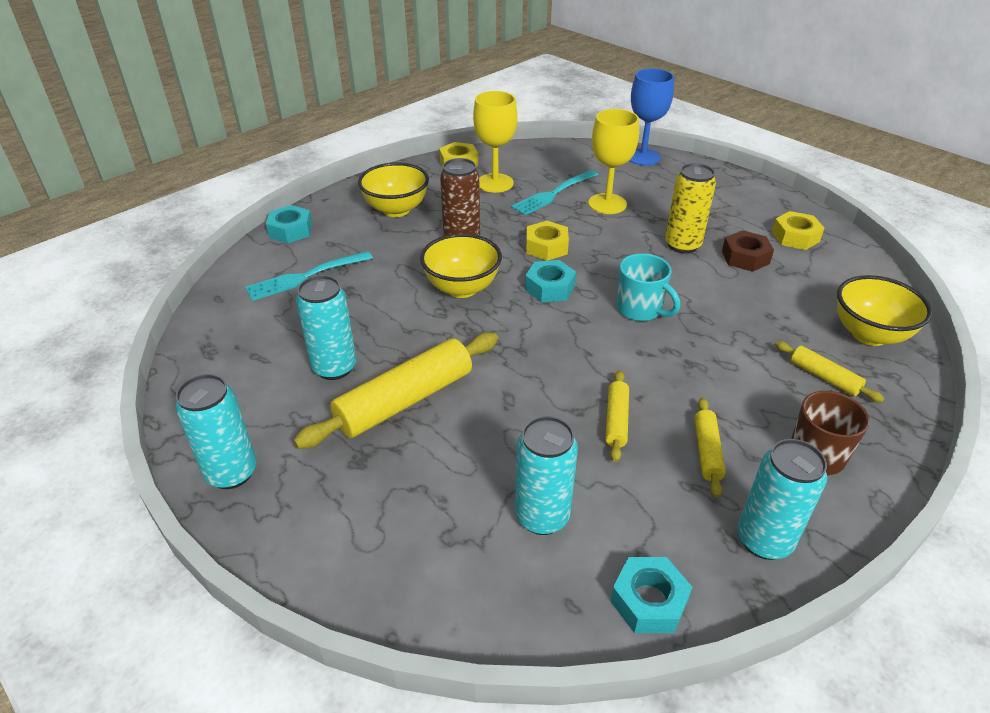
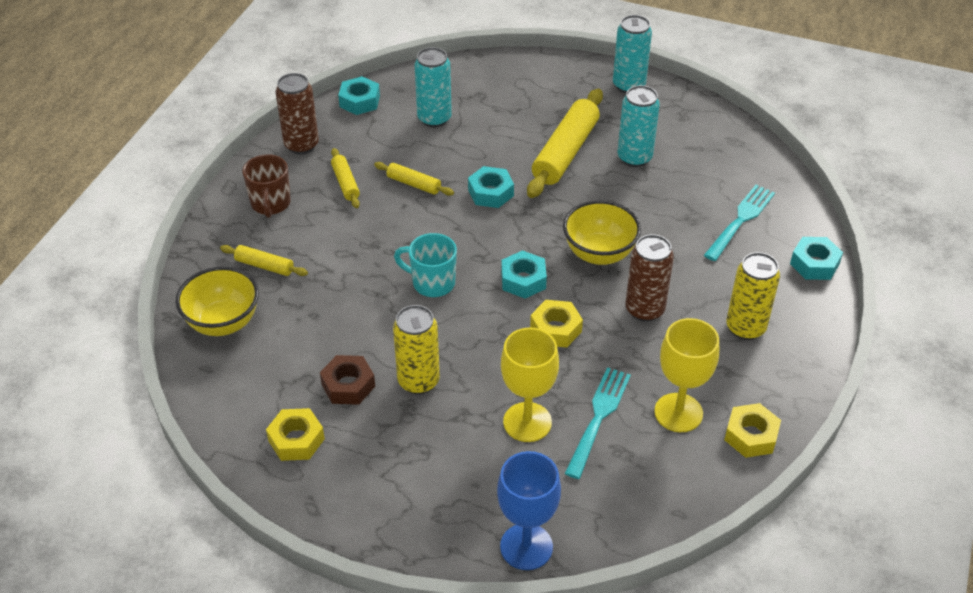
camera: 155 degrees right, 5 degrees up
yellow bowl [358,162,429,217] -> yellow can [726,252,780,340]
yellow rolling pin [605,370,629,462] -> yellow rolling pin turned 45 degrees counterclockwise [374,162,454,196]
turquoise can [737,439,827,560] -> brown can [276,73,319,154]
none -> turquoise nut [468,166,514,208]

